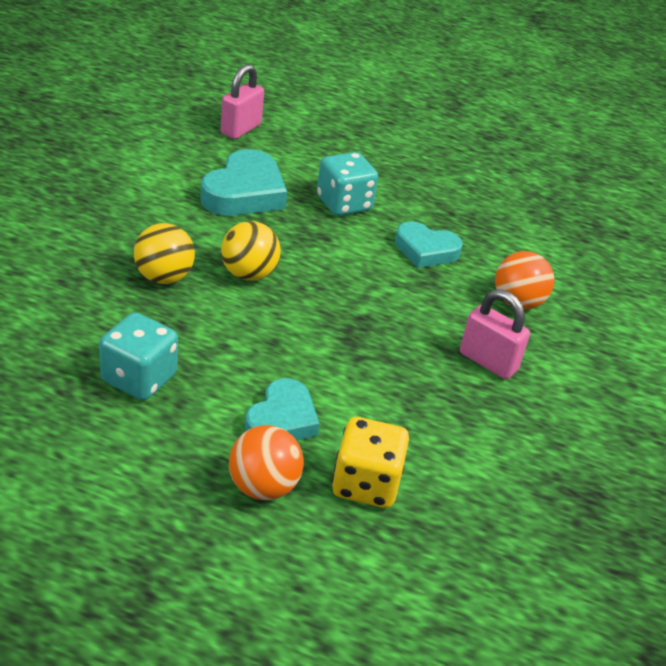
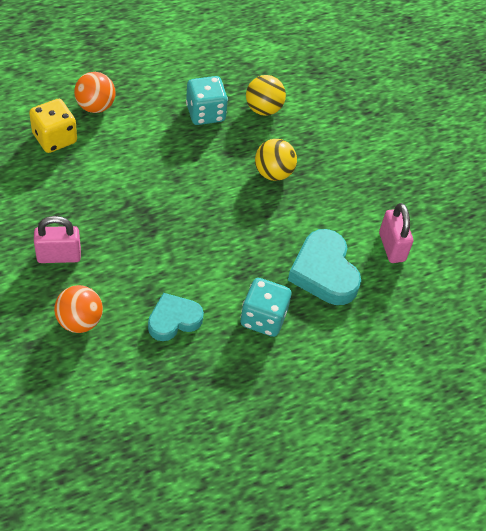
camera: 135 degrees right, 15 degrees up
pink padlock [221,64,264,139] -> pink padlock moved to [379,203,413,263]
yellow ball [221,221,281,281] -> yellow ball moved to [246,75,286,116]
turquoise heart [245,378,320,440] -> none

